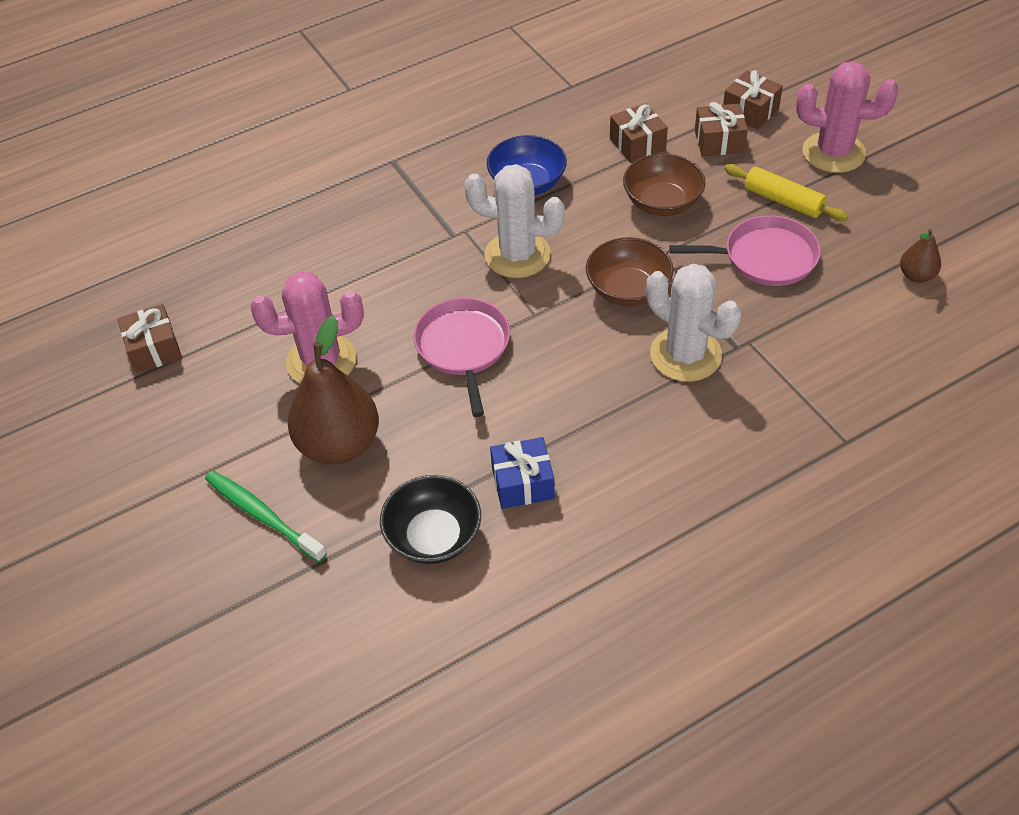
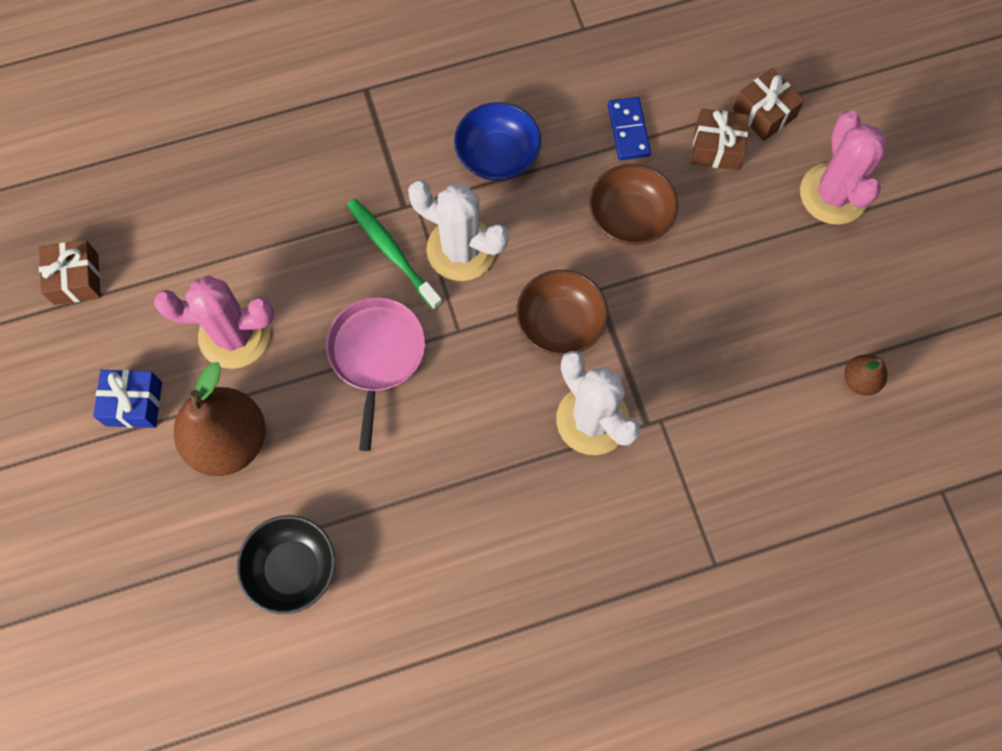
camera: 10 degrees right, 20 degrees up
green toothbrush [205,470,327,562] -> green toothbrush moved to [347,199,442,310]
blue gift [490,437,555,509] -> blue gift moved to [93,370,162,428]
brown gift [610,103,668,163] -> blue domino [608,97,651,160]
pink pan [669,215,821,286] -> none
yellow rolling pin [724,164,848,221] -> none
pink cactus [796,61,898,173] -> pink cactus turned 60 degrees clockwise [800,111,887,225]

